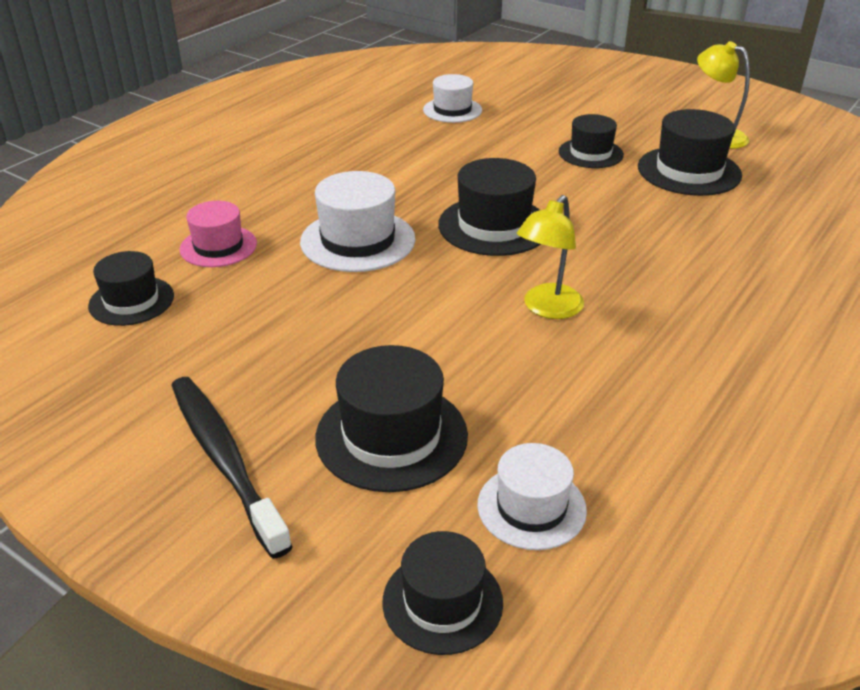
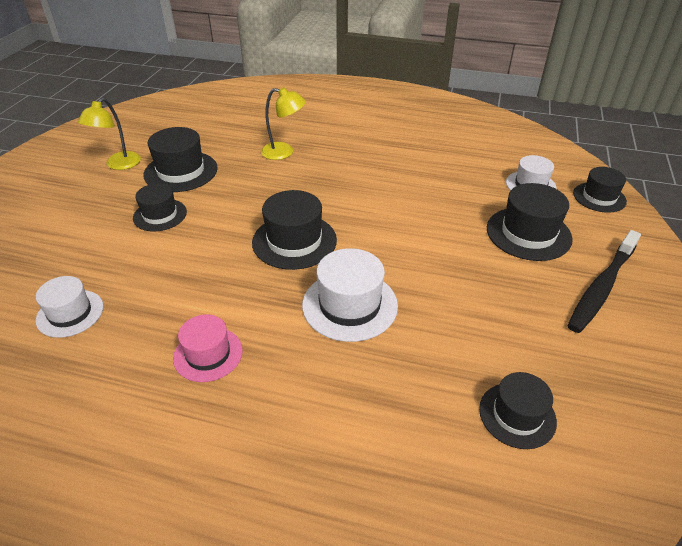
camera: 110 degrees left, 5 degrees up
pink hat [179,201,257,267] -> pink hat moved to [173,314,243,382]
yellow lamp [517,195,584,319] -> yellow lamp moved to [261,87,306,160]

